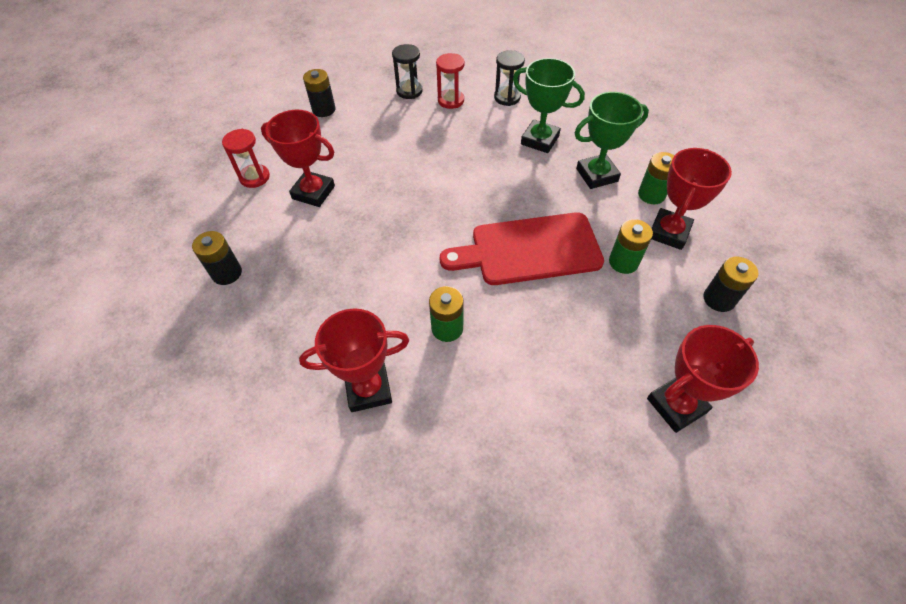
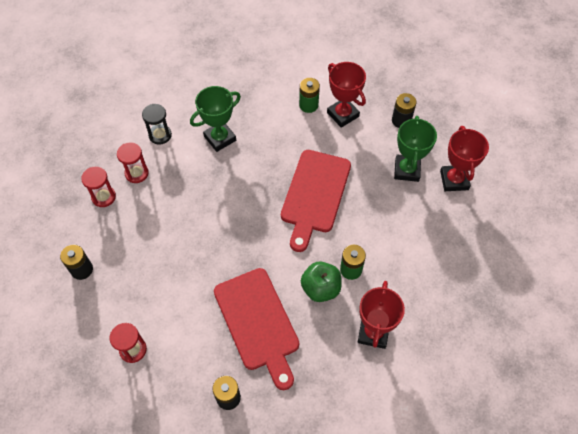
camera: 65 degrees left, 5 degrees up
red trophy [261,110,335,207] -> none
black hourglass [392,44,422,99] -> red hourglass [81,167,116,207]
green trophy [575,92,649,189] -> green trophy moved to [394,116,437,182]
green battery [609,219,653,274] -> none
none -> red cutting board [214,268,299,390]
none -> green apple [301,261,342,302]

